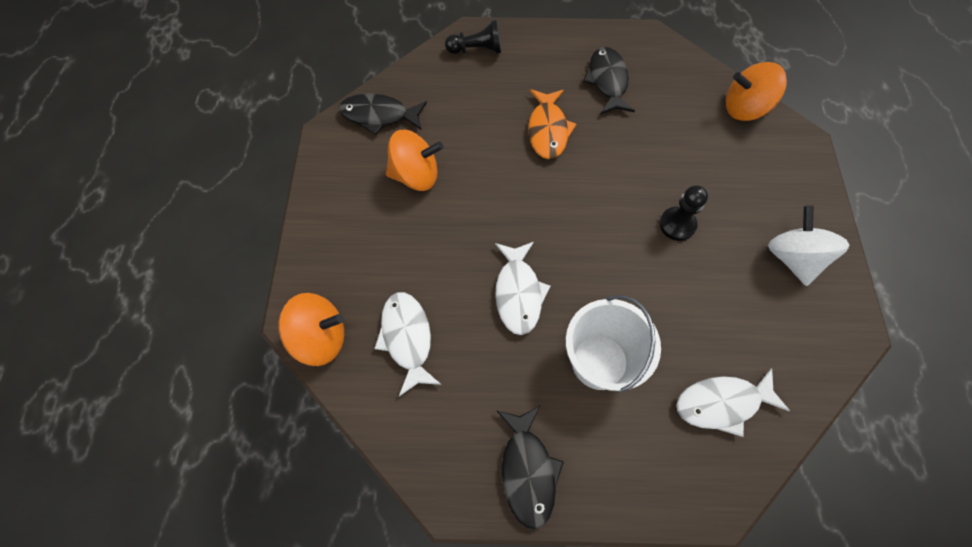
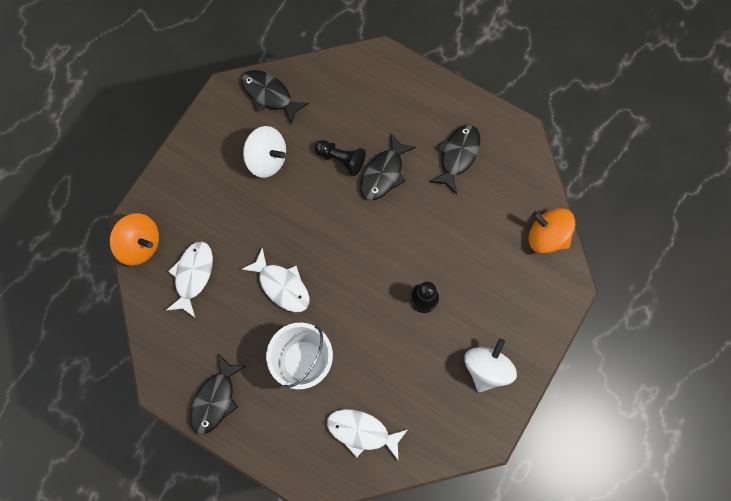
camera: 30 degrees right, 10 degrees up
orange spinning top [386,130,444,191] -> white spinning top [243,126,286,178]
black pawn [445,19,501,54] -> black pawn moved to [315,140,366,176]
white fish [495,242,550,335] -> white fish turned 75 degrees counterclockwise [241,248,310,312]
orange fish [528,89,576,159] -> black fish [360,133,416,201]

